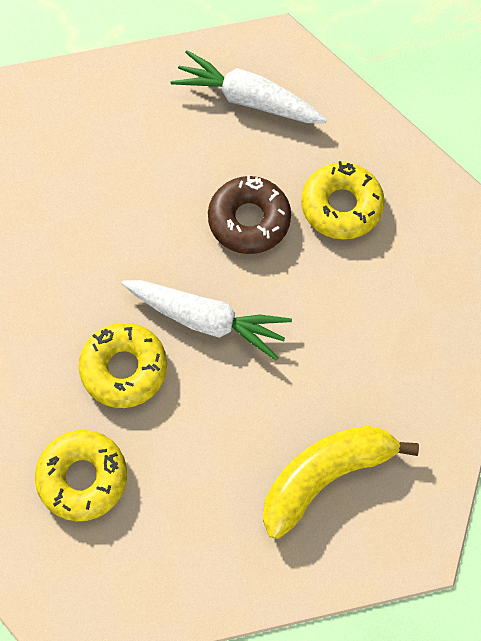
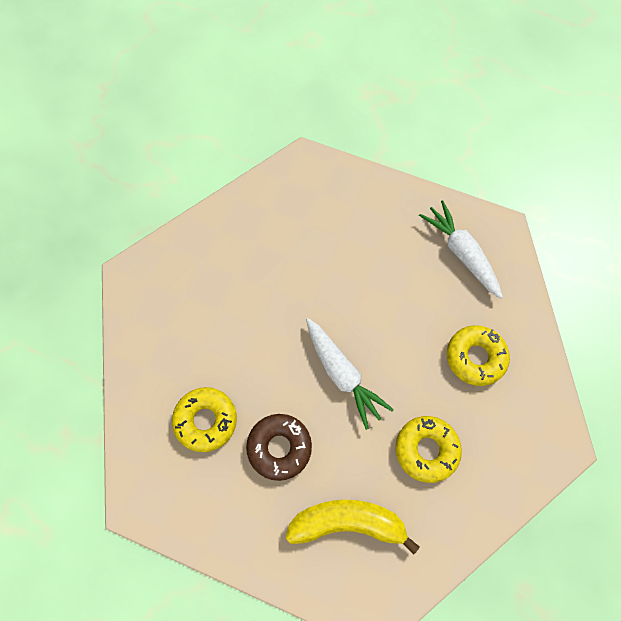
camera: 35 degrees right, 0 degrees up
yellow donut [79,323,167,408] -> yellow donut moved to [395,416,462,483]
brown donut [208,175,291,254] -> brown donut moved to [246,414,312,481]

